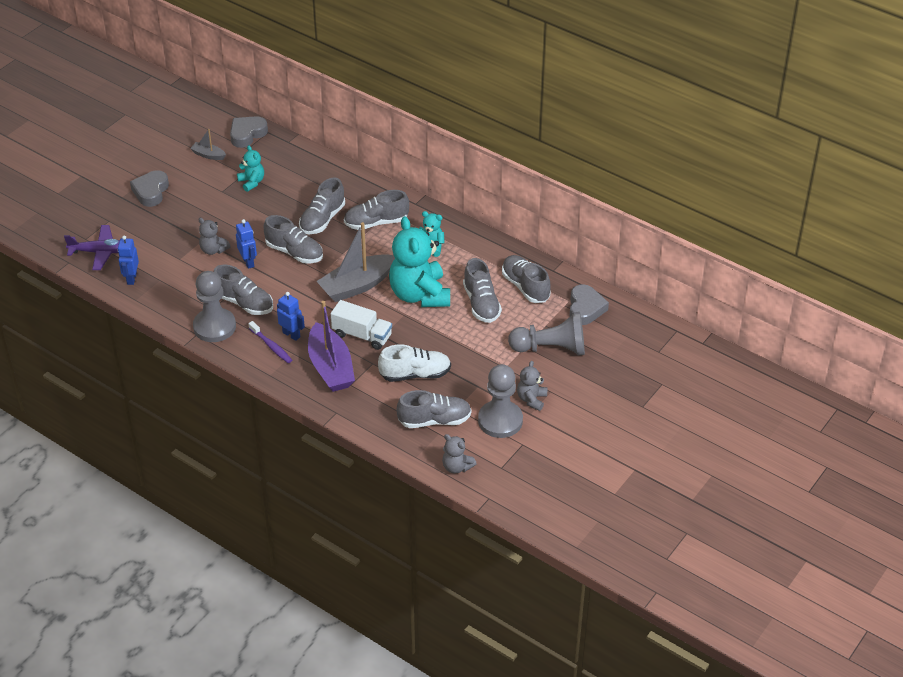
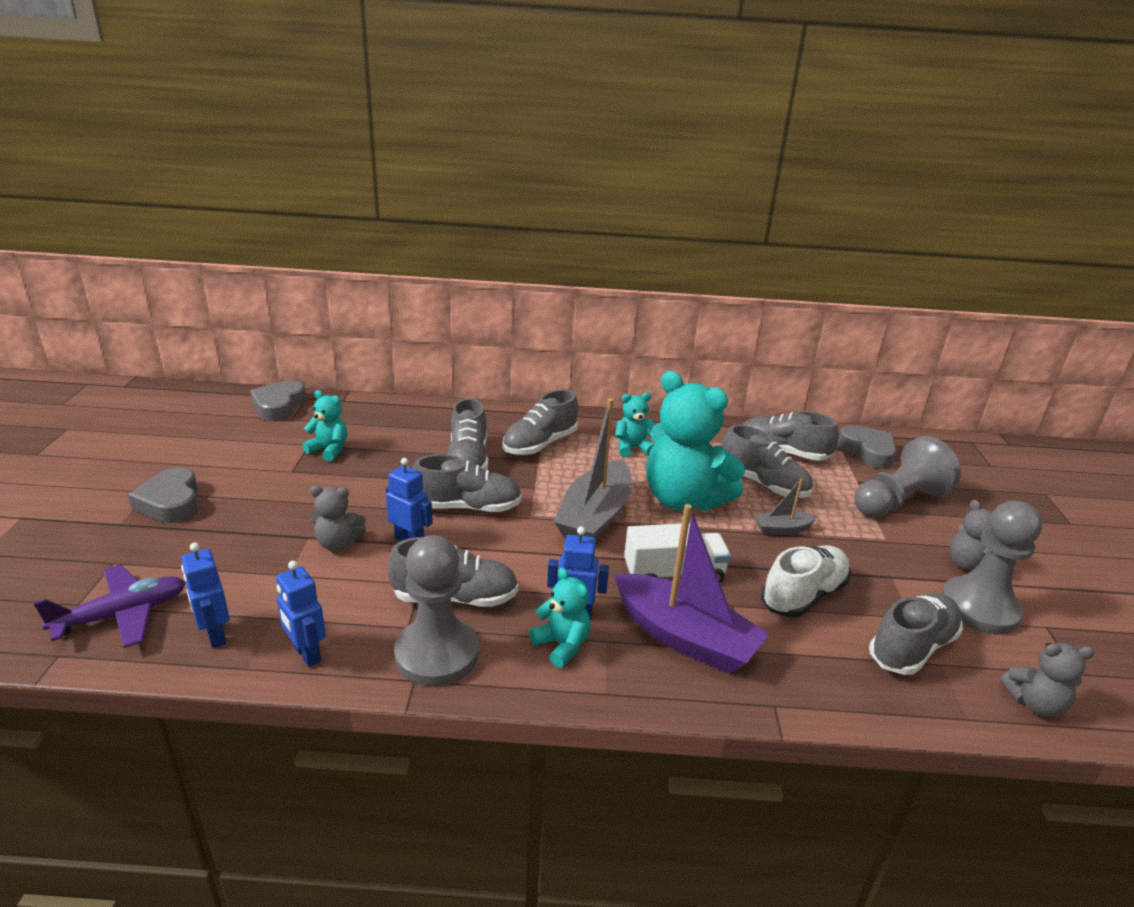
camera: 35 degrees left, 15 degrees down
grey boat [190,129,226,160] -> grey boat moved to [754,479,817,535]
purple toothbrush [248,321,292,363] -> turquoise teddy bear [529,568,590,668]
none -> blue robot [276,561,326,667]

